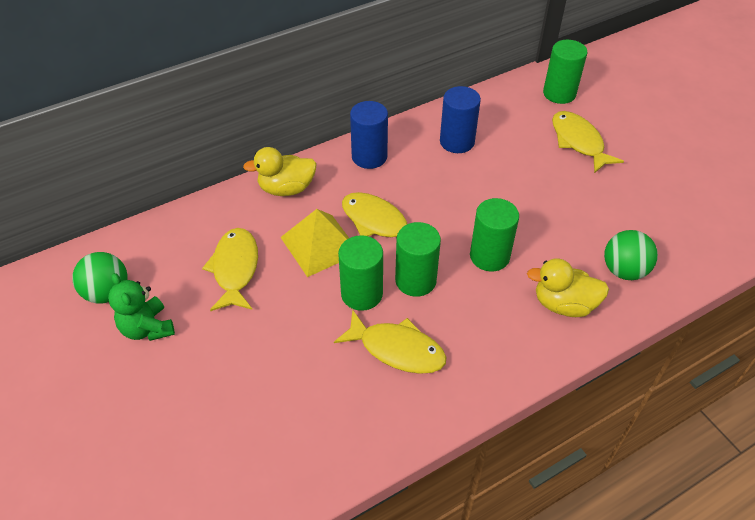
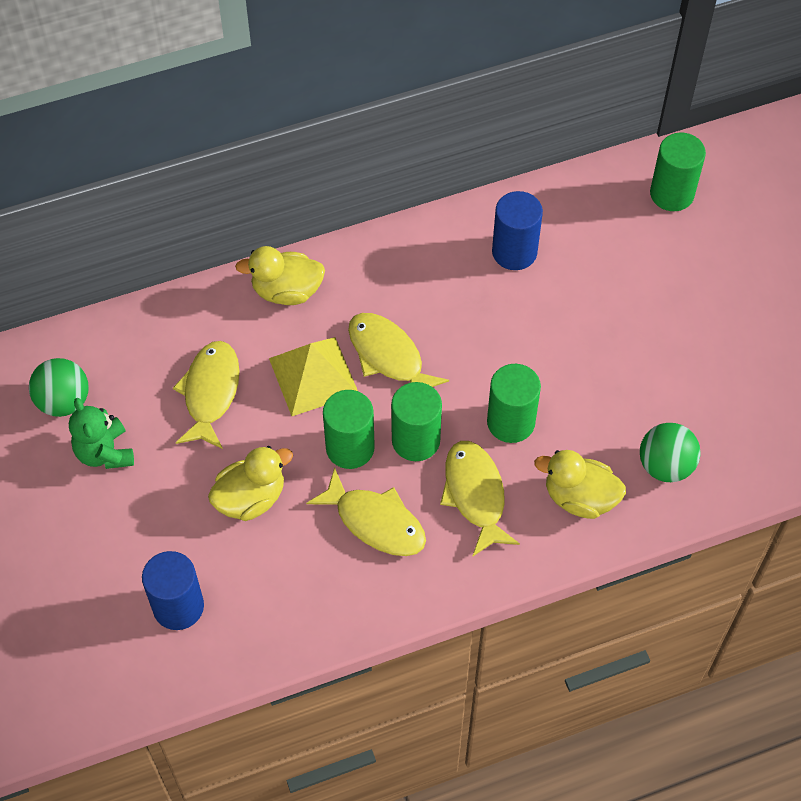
camera: 10 degrees right, 10 degrees up
blue cylinder [350,101,388,169] -> blue cylinder moved to [142,551,204,630]
yellow fish [552,111,624,173] -> yellow fish moved to [440,441,520,556]
none -> yellow duck [208,446,293,521]

